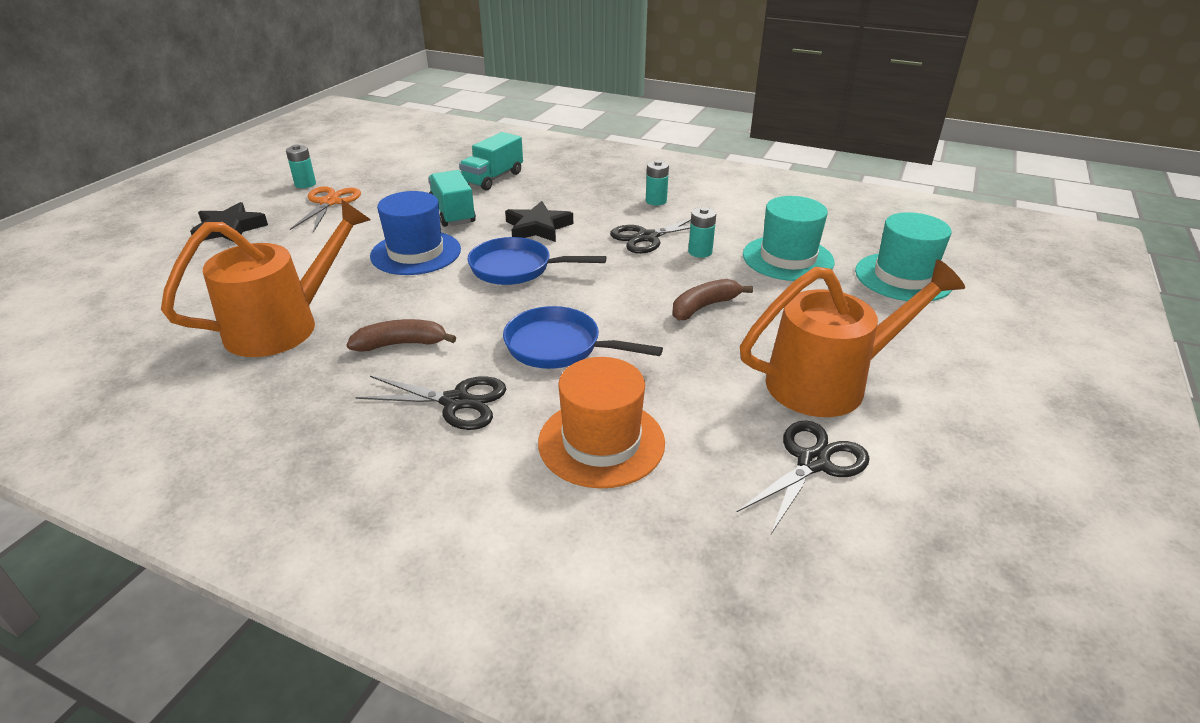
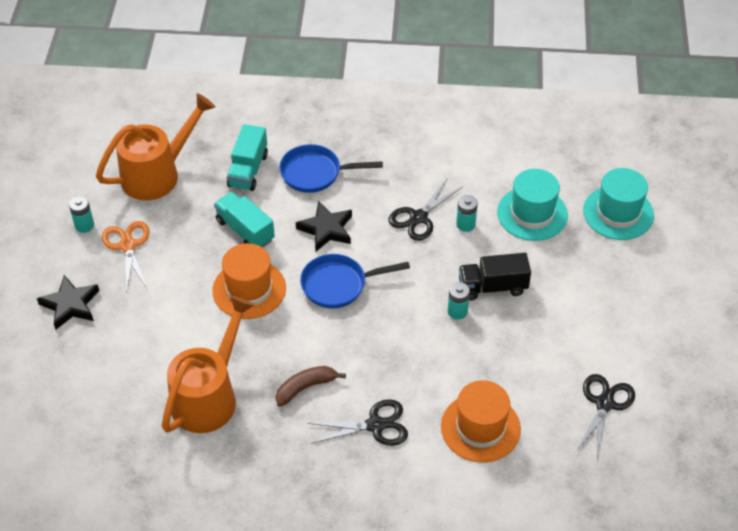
camera: 20 degrees left, 15 degrees up
blue hat [370,191,461,275] -> orange hat [212,243,286,319]
blue pan [503,306,663,369] -> blue pan moved to [279,144,383,193]
turquoise battery [646,160,669,206] -> turquoise battery moved to [448,282,470,320]
brown banana [672,279,753,320] -> black truck [459,253,531,301]
orange watering can [740,260,965,417] -> orange watering can moved to [96,93,215,201]

